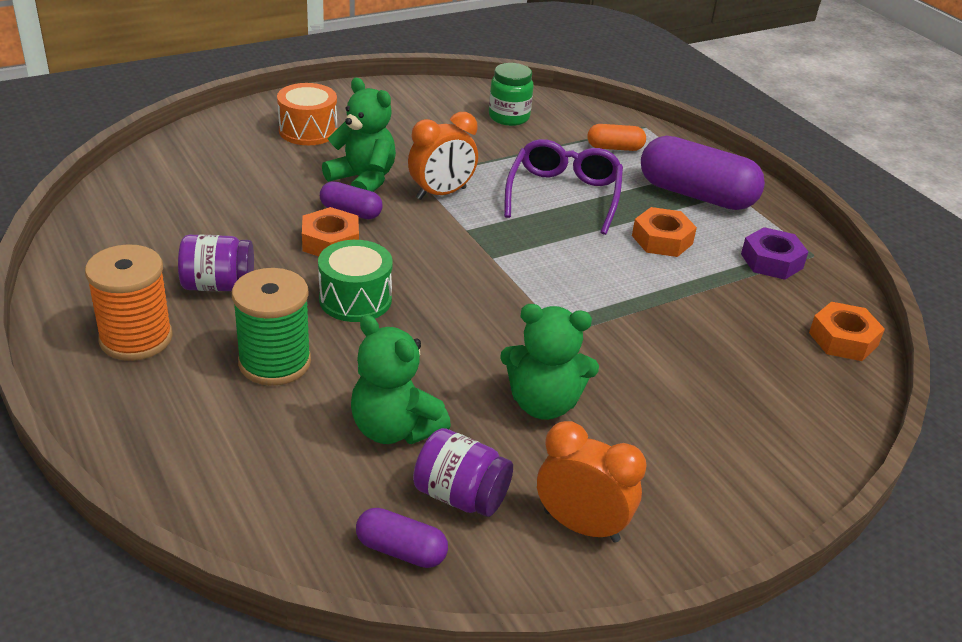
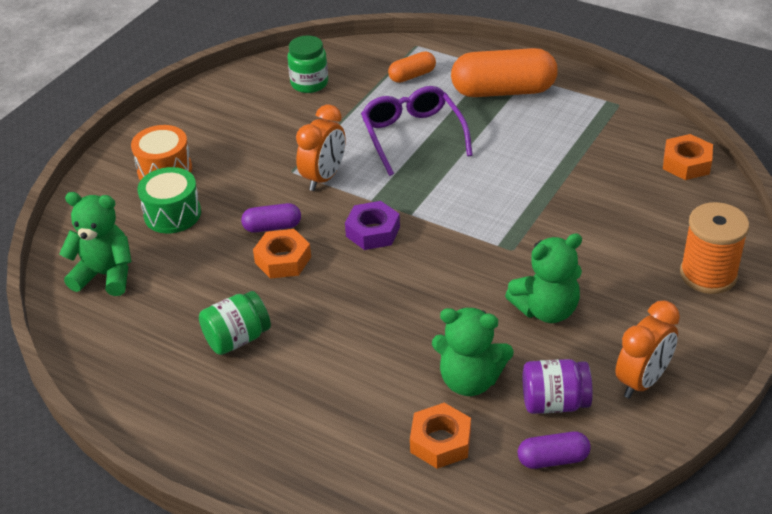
camera: 25 degrees left, 5 degrees up
orange spool [85,244,173,361] -> orange spool moved to [680,202,749,294]
purple jar [178,235,254,291] -> green jar [199,291,271,355]
green spool [232,268,311,386] -> none
green drum [318,240,393,322] -> green drum moved to [137,167,201,233]
green teddy bear [322,78,396,192] -> green teddy bear moved to [59,192,132,296]
orange clock [537,421,647,543] -> orange clock turned 135 degrees clockwise [615,300,680,398]
orange nut [632,207,697,257] -> orange nut moved to [410,403,471,469]
purple capsule [641,136,765,210] -> orange capsule [451,48,558,97]
purple nut [741,227,808,280] -> purple nut moved to [345,201,400,250]

